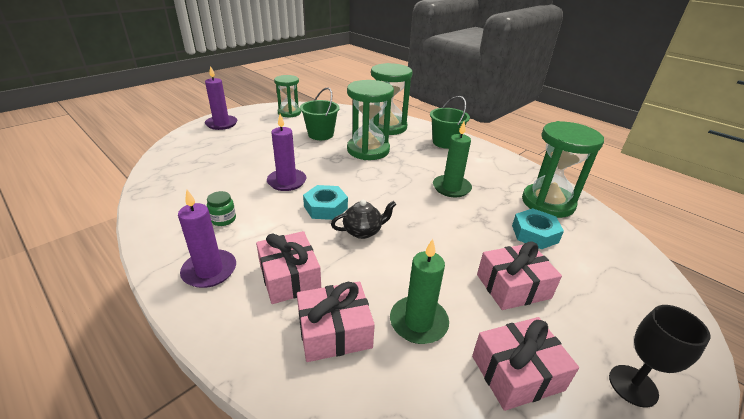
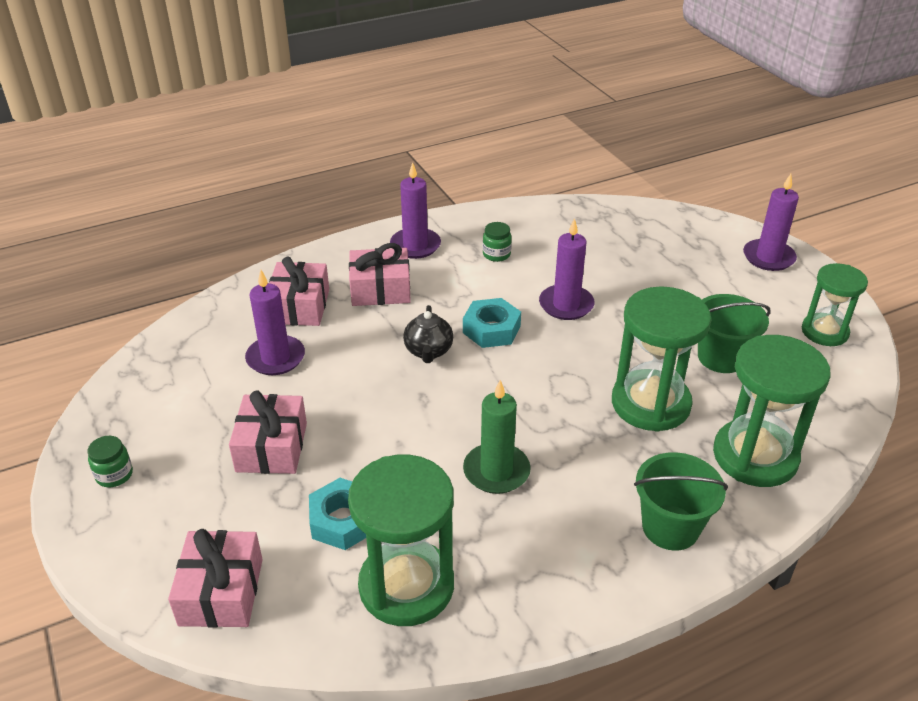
camera: 110 degrees right, 5 degrees up
green candle [390,239,449,344] -> purple candle [245,270,305,375]
pink gift [472,317,579,411] -> pink gift moved to [168,529,263,628]
black goblet [609,305,710,407] -> green jar [88,436,133,487]

